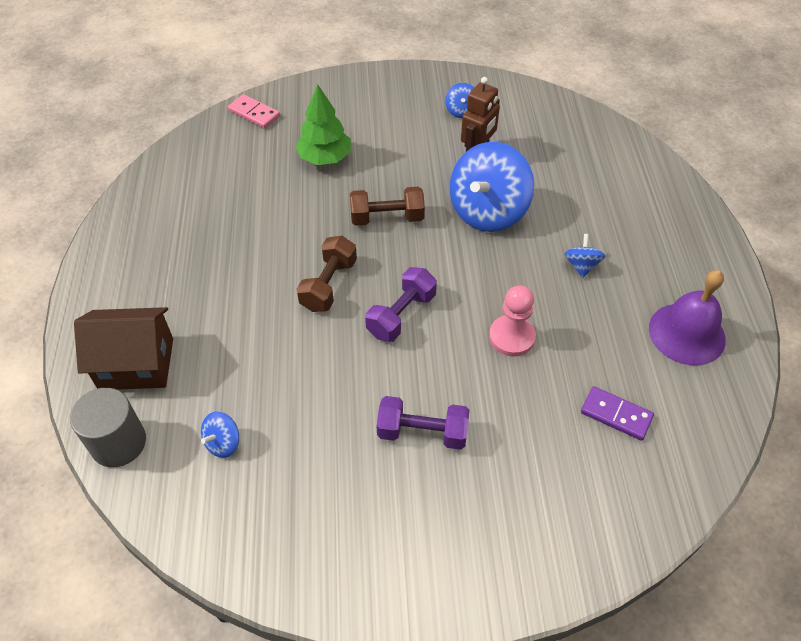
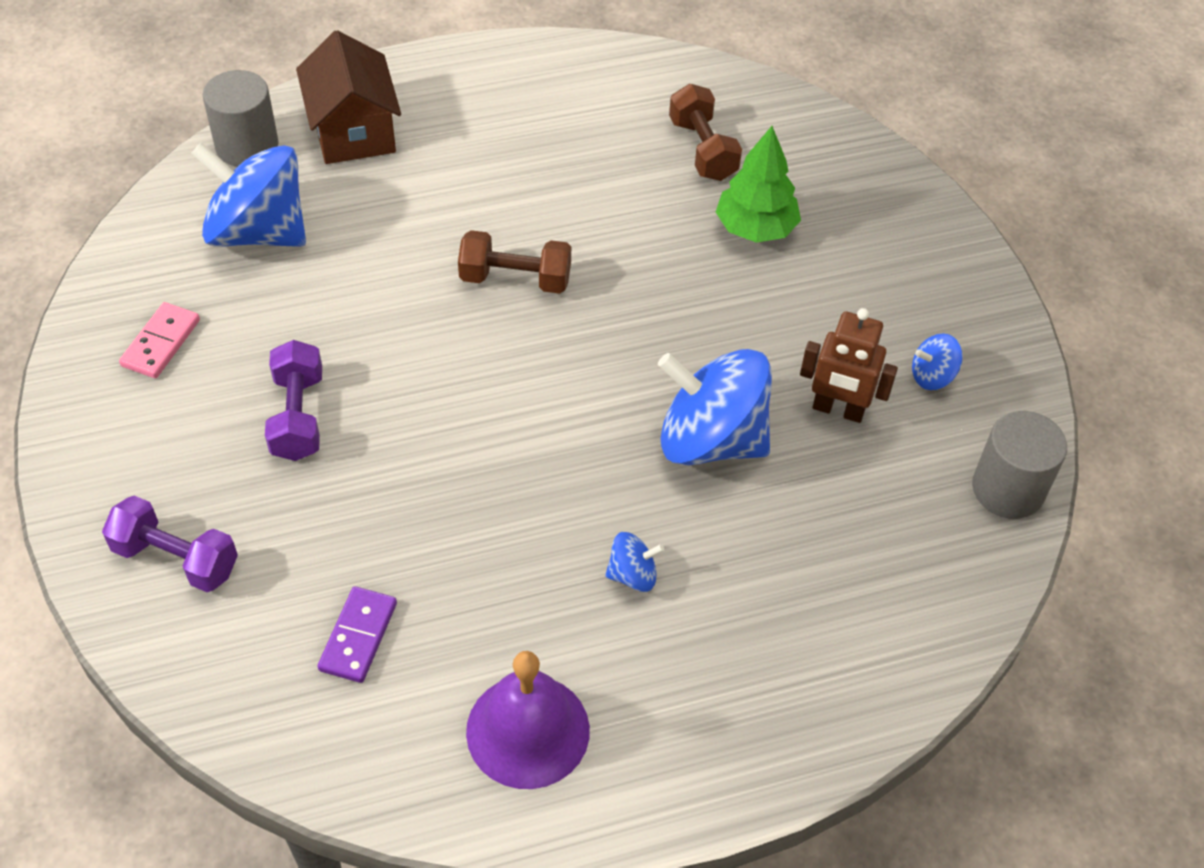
camera: 75 degrees right, 0 degrees up
blue spinning top [201,412,240,458] -> blue spinning top [191,142,306,247], size x2.28
pink domino [228,94,280,129] -> pink domino moved to [119,302,200,378]
brown dumbbell [350,187,425,226] -> brown dumbbell moved to [669,84,742,181]
purple dumbbell [365,267,437,342] -> purple dumbbell moved to [102,496,238,592]
pink pawn [489,285,536,356] -> none
none -> grey cylinder [972,411,1067,519]

